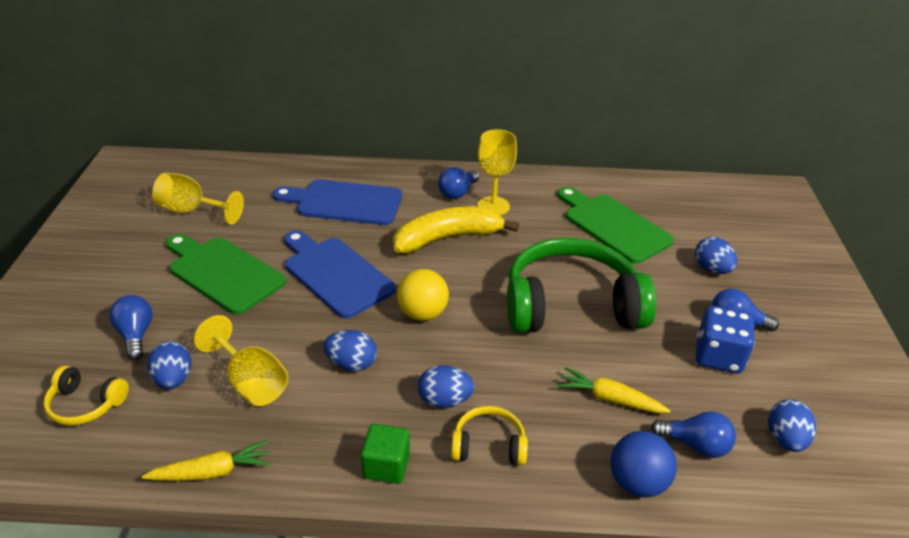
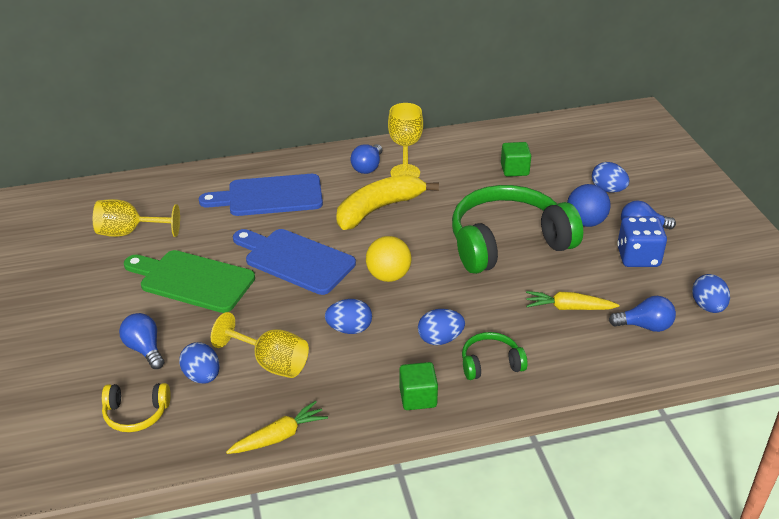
camera: 15 degrees left, 0 degrees up
yellow headphones [451,406,528,466] -> green headphones [462,332,528,380]
green cutting board [558,187,674,264] -> green cube [501,142,531,177]
blue ball [611,431,677,498] -> blue ball moved to [567,184,611,227]

